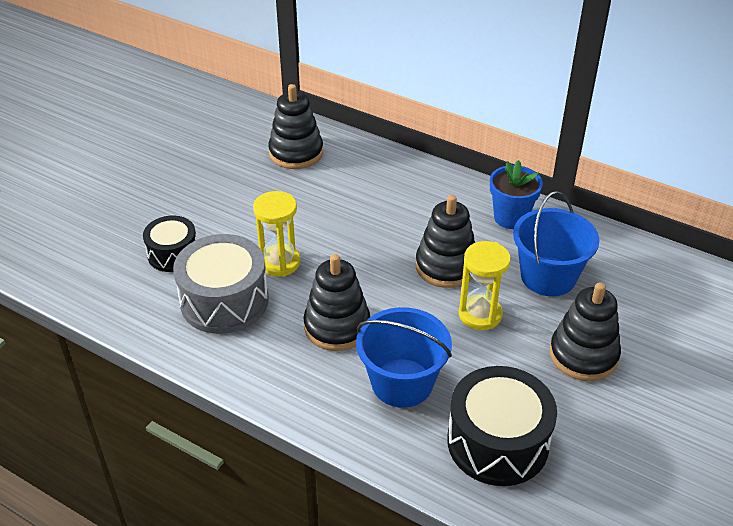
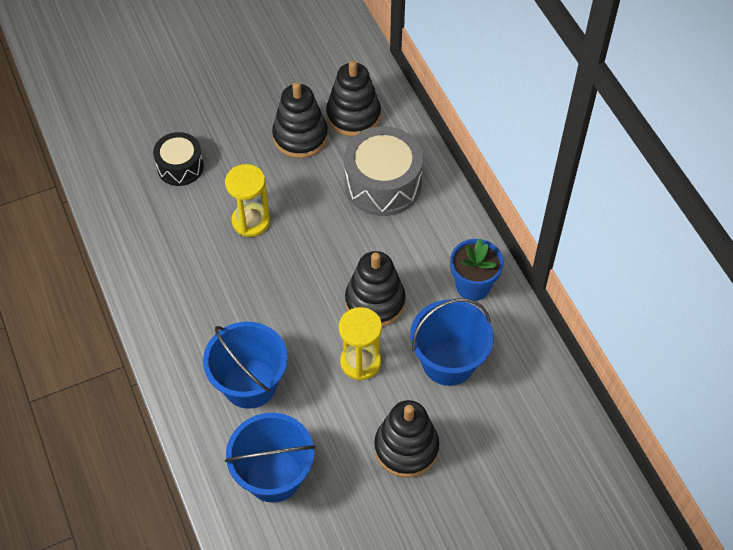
camera: 35 degrees right, 15 degrees up
grey drum [173,234,269,334] -> grey drum moved to [344,126,423,216]
black stacking toy [303,254,370,351] -> black stacking toy moved to [272,82,328,158]
black drum [447,366,557,486] -> blue bucket [225,413,316,503]

